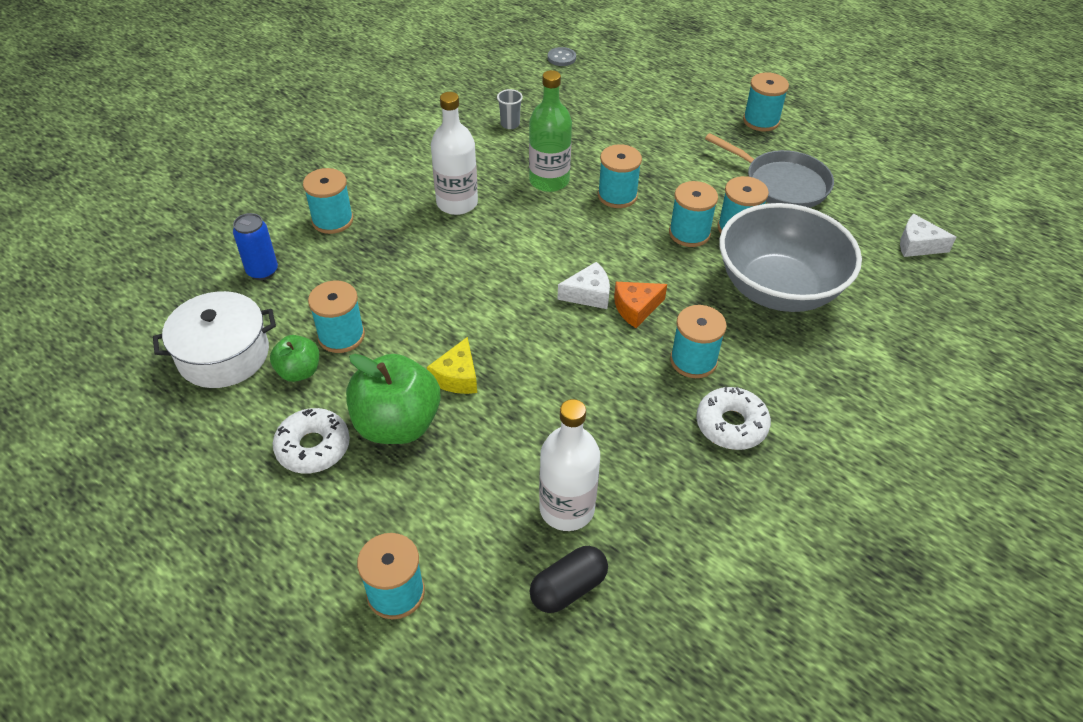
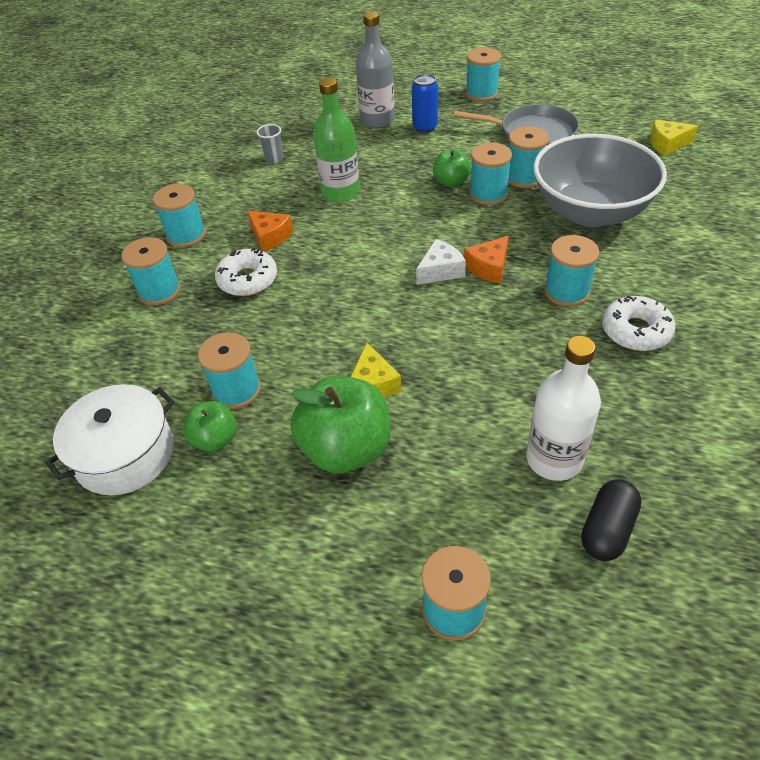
camera: 20 degrees left, 0 degrees up
blue can [233,213,278,280] -> blue can moved to [412,74,438,133]
white donut [273,408,350,474] -> white donut moved to [215,248,277,296]
white bottle [431,92,478,215] -> orange cheese [247,211,293,252]
grey button [548,47,576,66] -> none
turquoise spool [598,144,642,208] -> turquoise spool moved to [153,184,206,247]
white cheese [900,214,956,257] -> yellow cheese [650,119,698,156]
none -> grey bottle [356,12,395,128]
none -> green apple [433,149,471,187]

